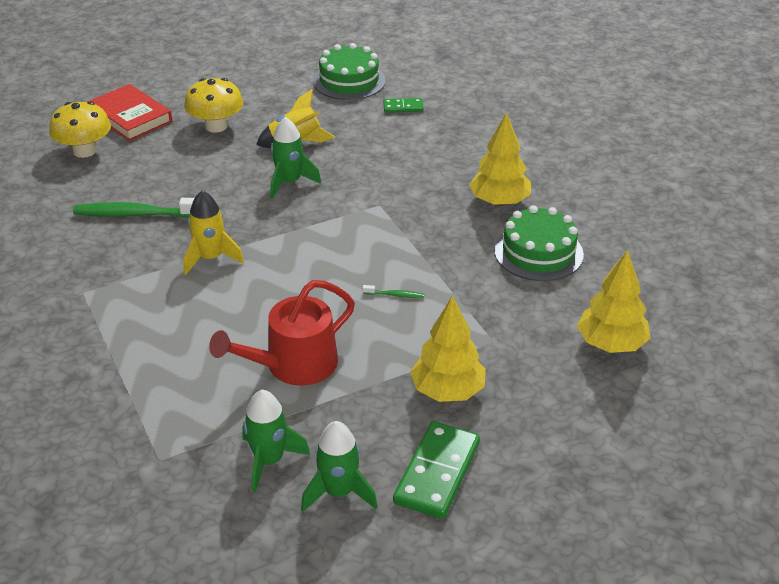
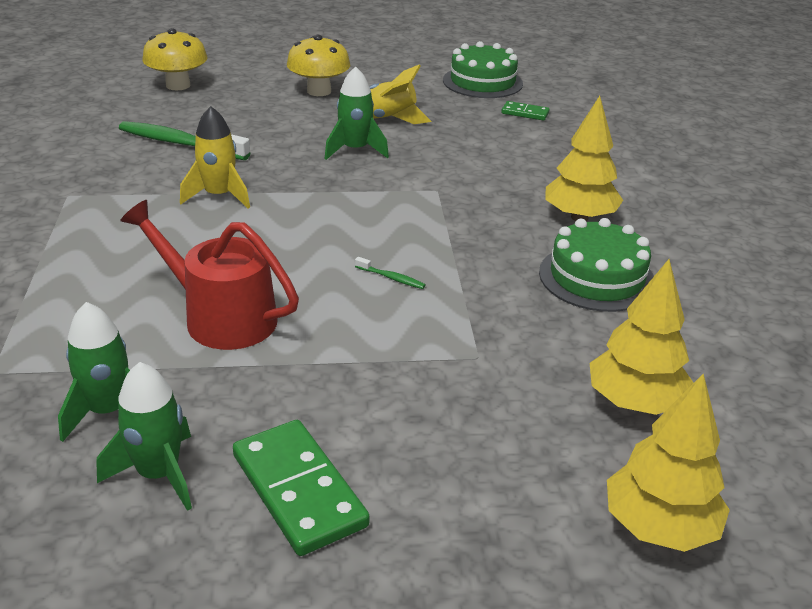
camera: 20 degrees right, 5 degrees down
red book [87,84,172,141] -> none
red watering can [209,280,355,386] -> red watering can turned 45 degrees clockwise [120,200,299,350]
green domino [393,421,480,519] -> green domino turned 75 degrees counterclockwise [233,420,370,556]
yellow tree [410,296,486,402] -> yellow tree moved to [607,374,730,552]

